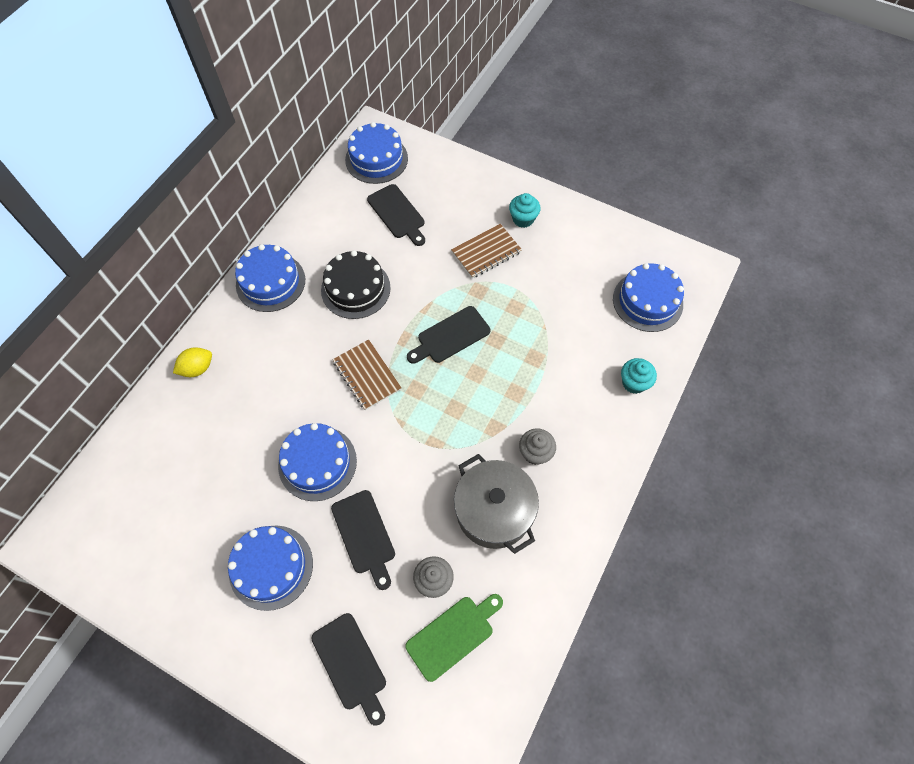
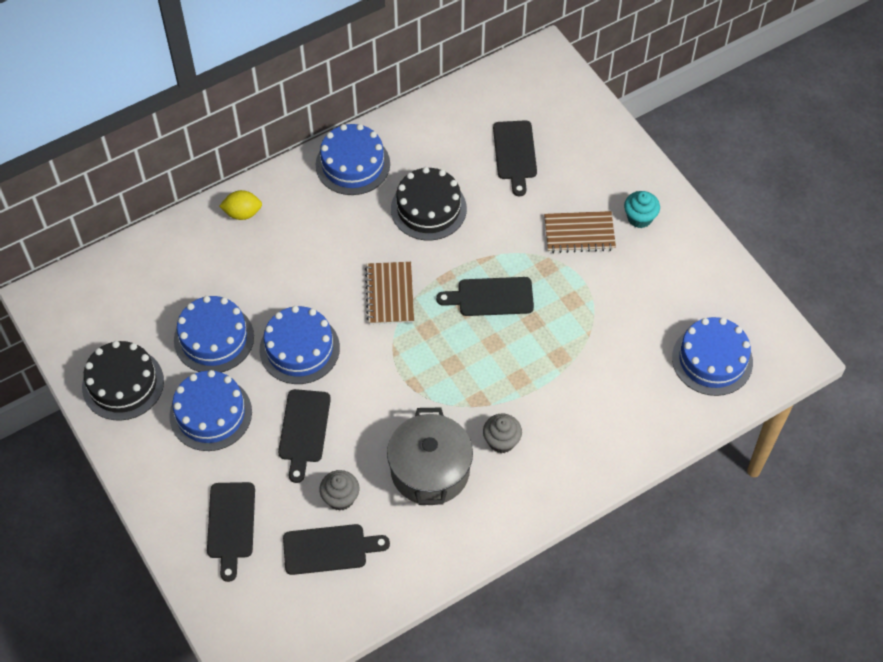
camera: 30 degrees right, 5 degrees down
blue cake [345,122,408,184] -> blue cake moved to [174,296,254,372]
green cutting board [405,594,503,682] -> black cutting board [283,524,390,575]
turquoise cupcake [621,358,657,394] -> none
none -> black cake [82,341,164,421]

